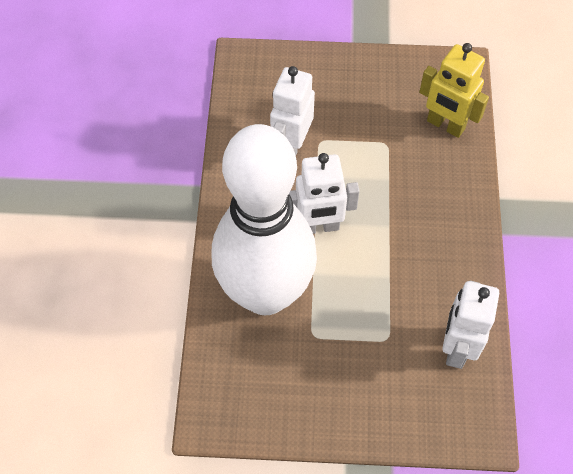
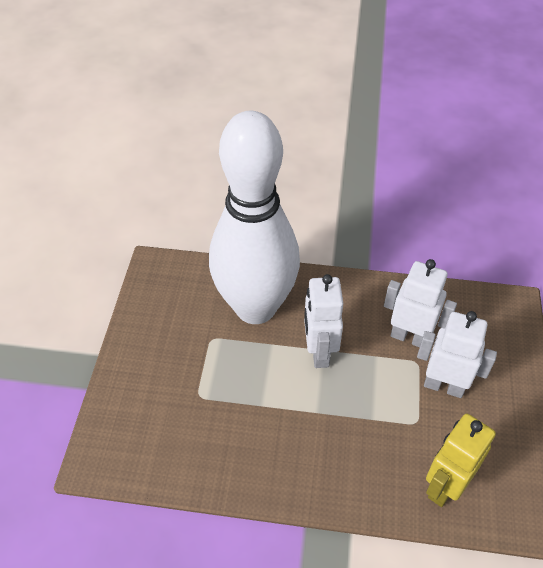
camera: 95 degrees right, 10 degrees down
white robot [442,281,499,369] -> white robot moved to [417,311,497,398]

